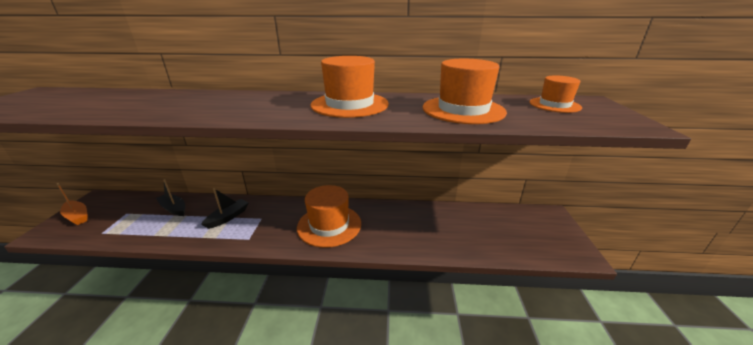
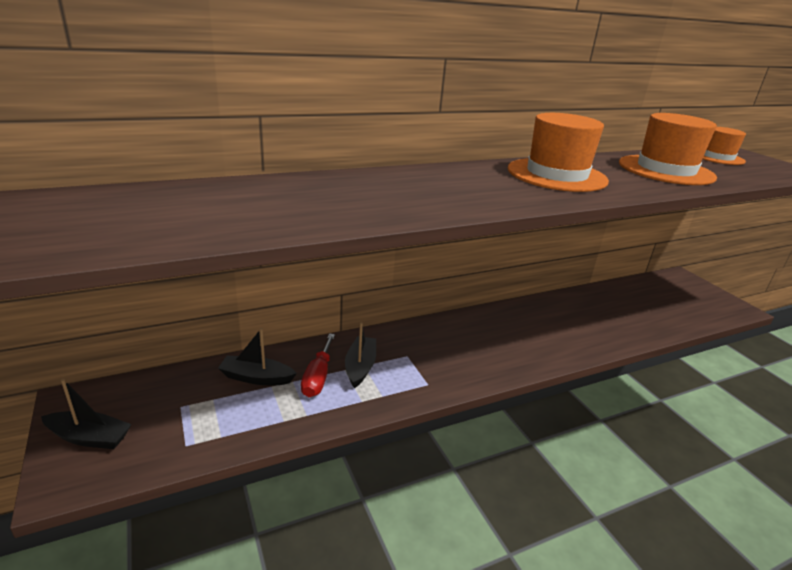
camera: 30 degrees left, 0 degrees up
orange boat [57,183,88,225] -> black boat [41,379,132,449]
orange hat [297,185,361,248] -> none
none -> red screwdriver [301,333,335,397]

